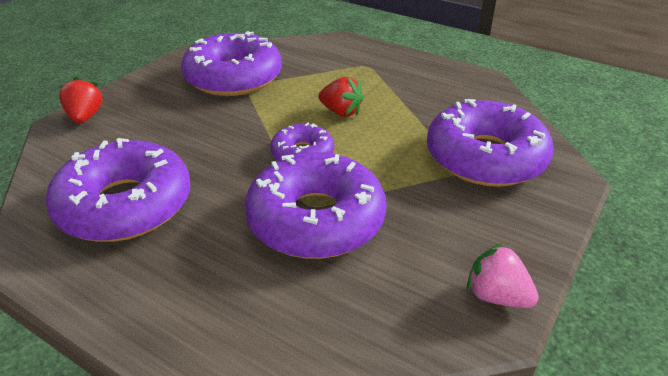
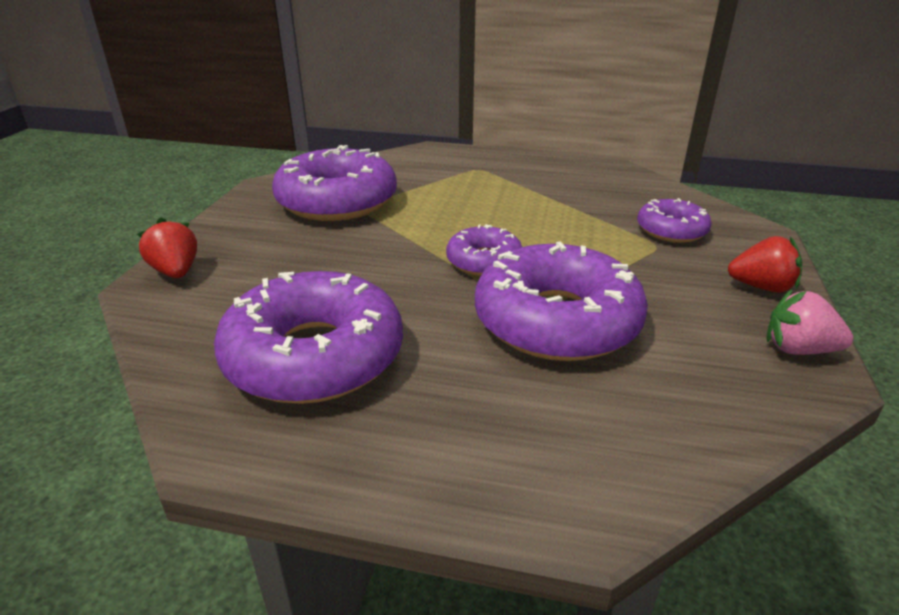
camera: 20 degrees left, 5 degrees down
red strawberry [318,77,364,117] -> red strawberry moved to [728,236,802,293]
purple donut [427,99,553,187] -> purple donut [637,198,712,243], size x0.53

